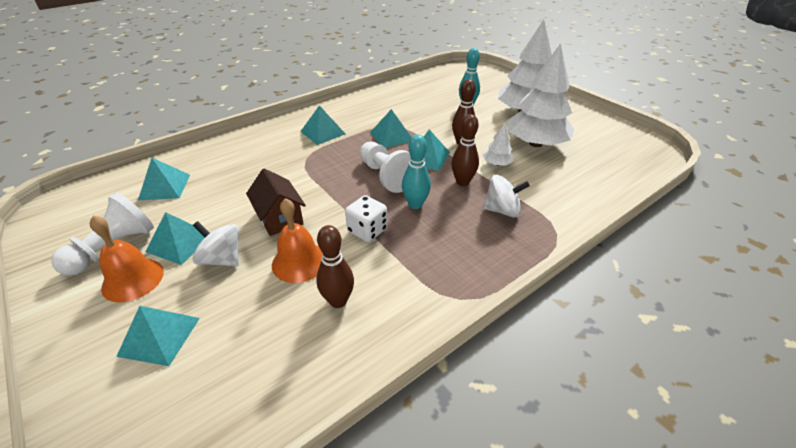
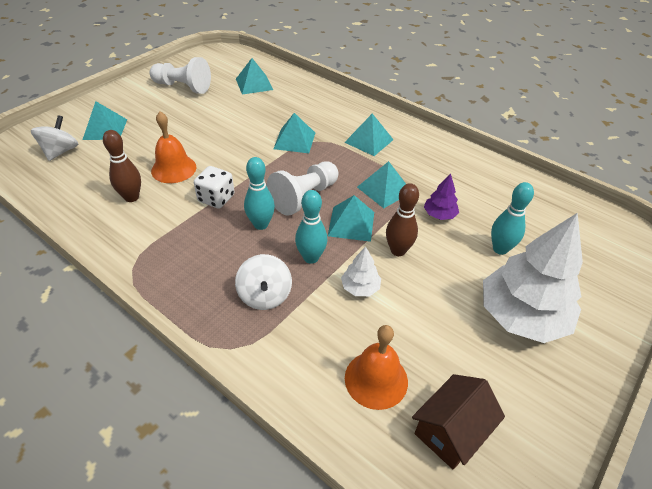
camera: 75 degrees right, 5 degrees up
orange bell [90,215,164,303] -> orange bell moved to [345,325,408,410]
turquoise pyramid [145,212,205,265] -> turquoise pyramid moved to [273,113,315,153]
white spinning top [192,221,239,266] -> white spinning top moved to [31,115,78,161]
brown house [246,168,306,236] -> brown house moved to [412,374,505,470]
brown bowling pin [451,114,479,186] -> turquoise bowling pin [295,190,327,264]
white tree [507,44,574,147] -> none
none -> purple tree [424,173,459,220]

